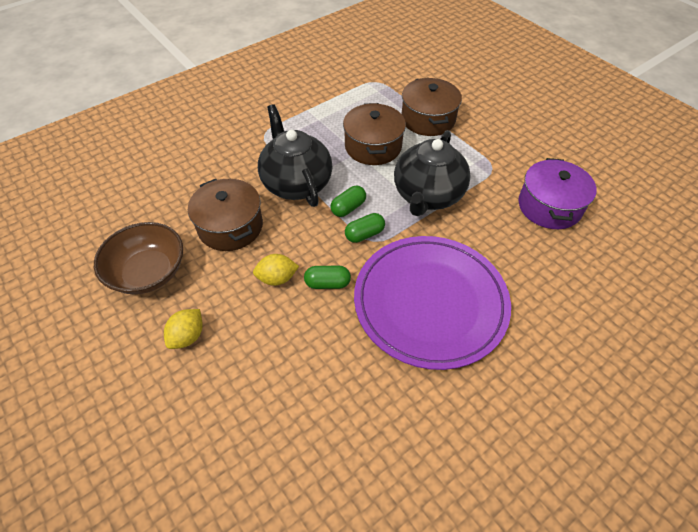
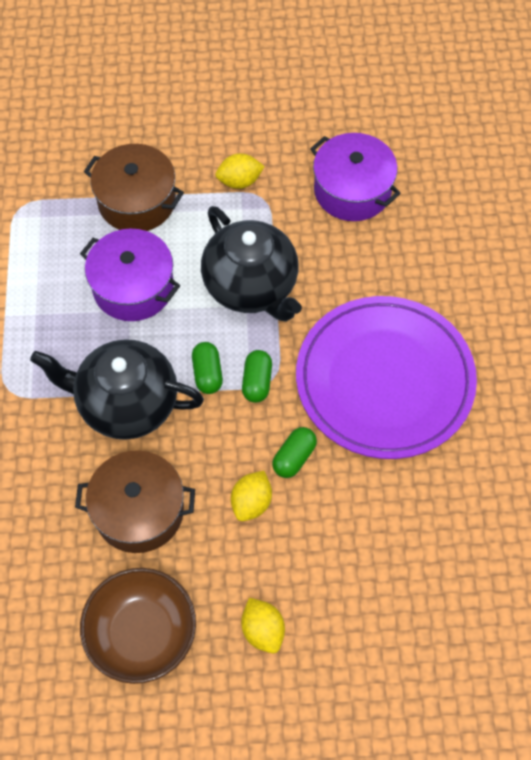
camera: 55 degrees left, 10 degrees up
brown pot [343,103,406,165] -> purple pot [80,229,180,321]
none -> yellow lemon [215,153,265,189]

